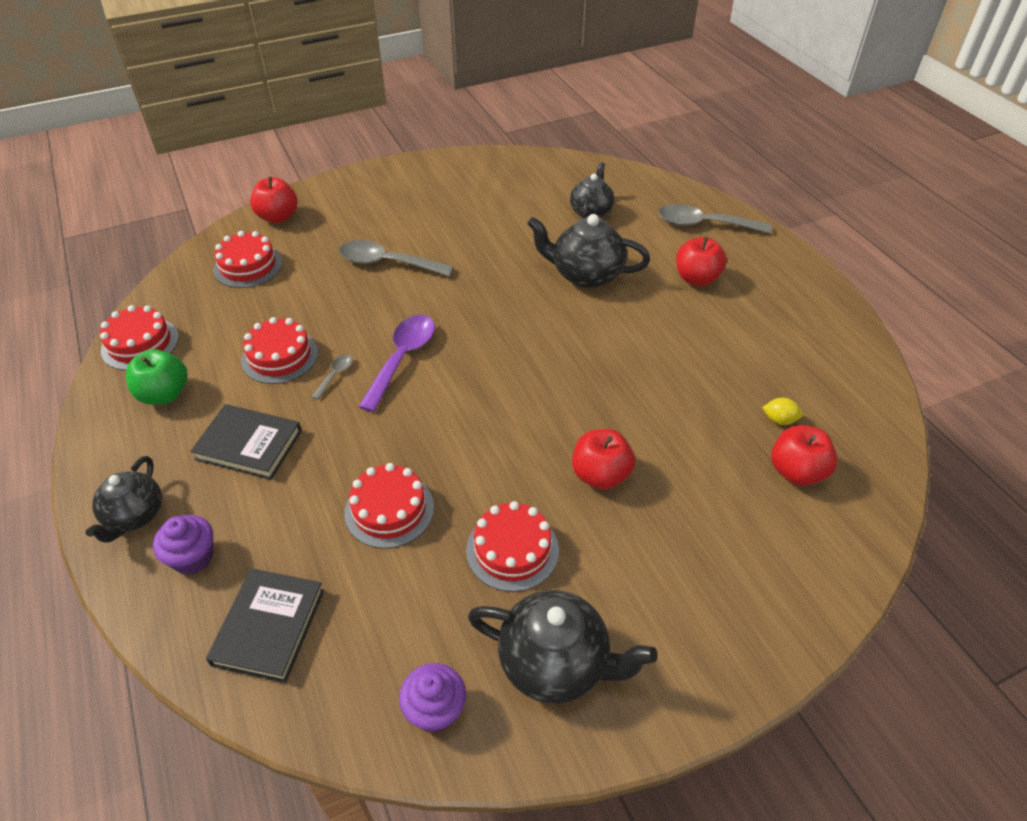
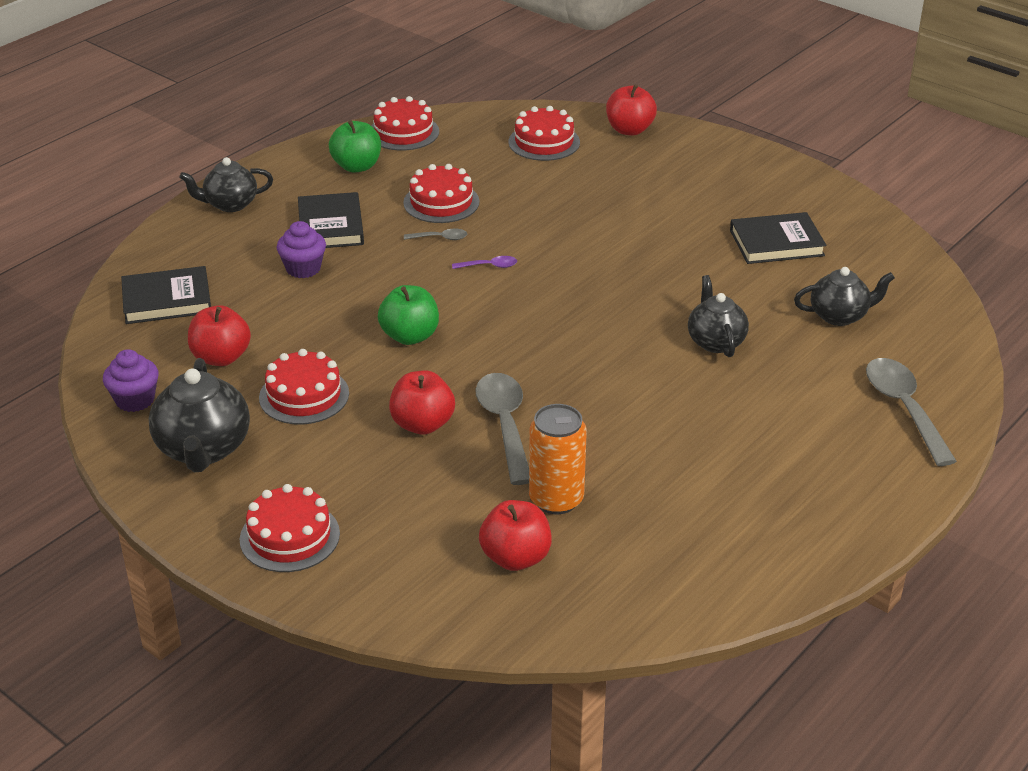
camera: 65 degrees right, 10 degrees down
purple cupcake [153,515,213,575] -> purple cupcake moved to [277,221,326,278]
grey spoon [339,240,454,276] -> grey spoon moved to [475,373,529,485]
red cake [344,463,434,548] -> red cake moved to [240,484,340,572]
purple spoon [358,315,435,412] -> purple spoon [452,256,517,269], size x0.46
black teapot [527,214,650,288] -> black teapot [688,275,749,357], size x0.67
red apple [676,237,727,286] -> red apple moved to [188,305,251,366]
yellow lemon [762,398,803,425] -> none
none -> green apple [378,285,439,345]
none -> orange can [529,404,587,514]
none -> black book [730,212,826,264]

